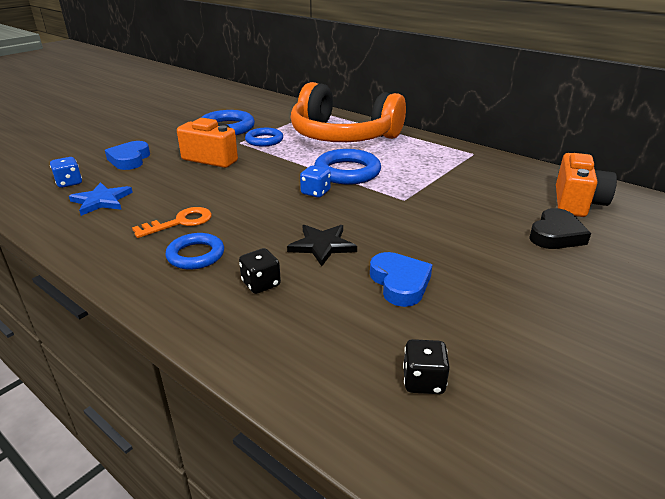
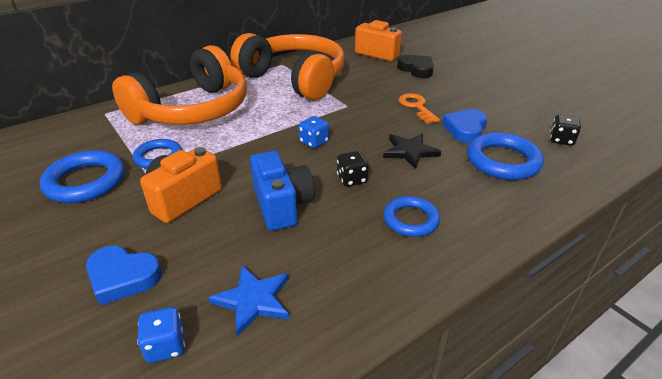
camera: 75 degrees left, 5 degrees up
orange key [132,207,212,238] -> orange key moved to [398,93,440,124]
black dice [239,248,281,294] -> black dice moved to [337,151,369,187]
blue ring [314,149,381,185] -> blue ring moved to [467,132,544,180]
blue heart [370,252,432,307] -> blue heart turned 60 degrees counterclockwise [442,109,487,143]
none -> orange headphones [230,33,345,100]
none -> blue camera [250,151,315,231]

